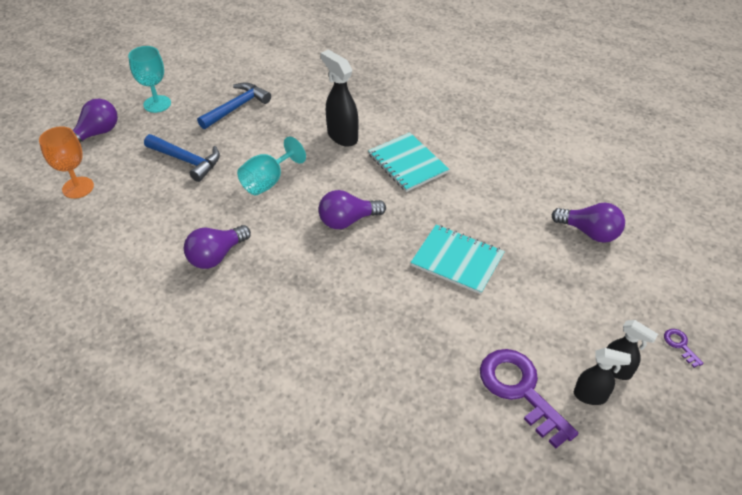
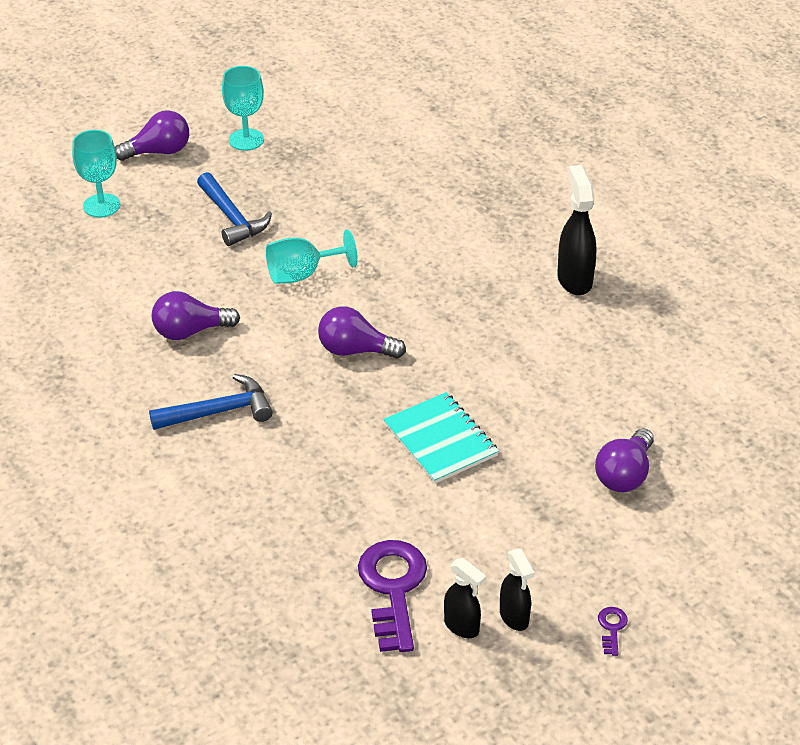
camera: 30 degrees right, 5 degrees down
orange goblet [39,126,94,199] -> turquoise goblet [72,130,120,218]
blue hammer [197,82,271,129] -> blue hammer moved to [149,374,273,430]
black spray bottle [321,49,358,147] -> black spray bottle moved to [557,165,596,295]
turquoise notebook [368,132,449,192] -> none
purple light bulb [551,203,625,243] -> purple light bulb turned 60 degrees clockwise [595,428,654,492]

